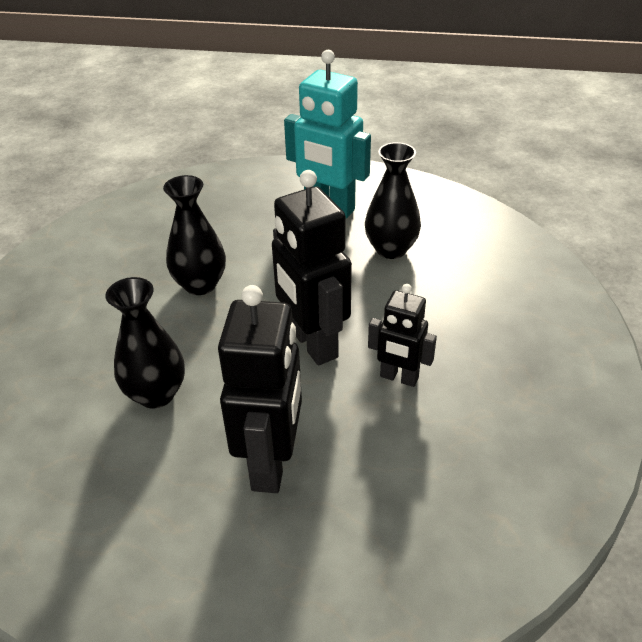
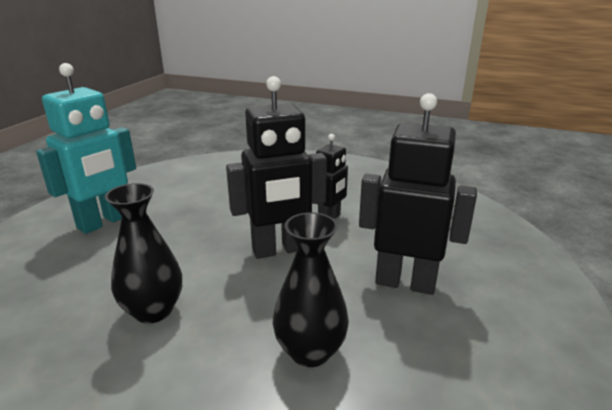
camera: 80 degrees left, 15 degrees down
black vase [365,142,421,259] -> none

